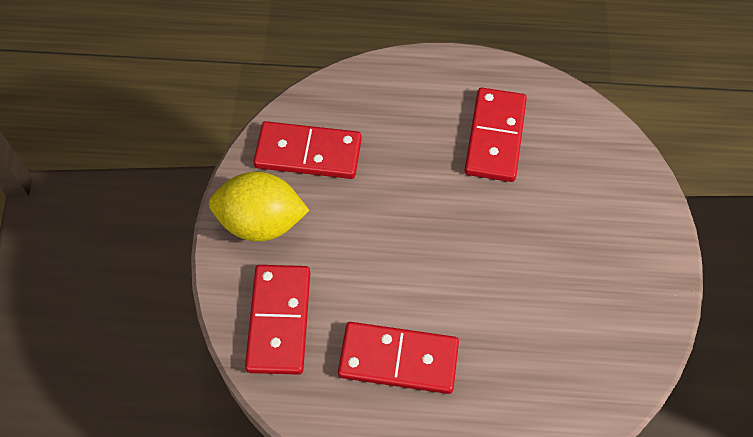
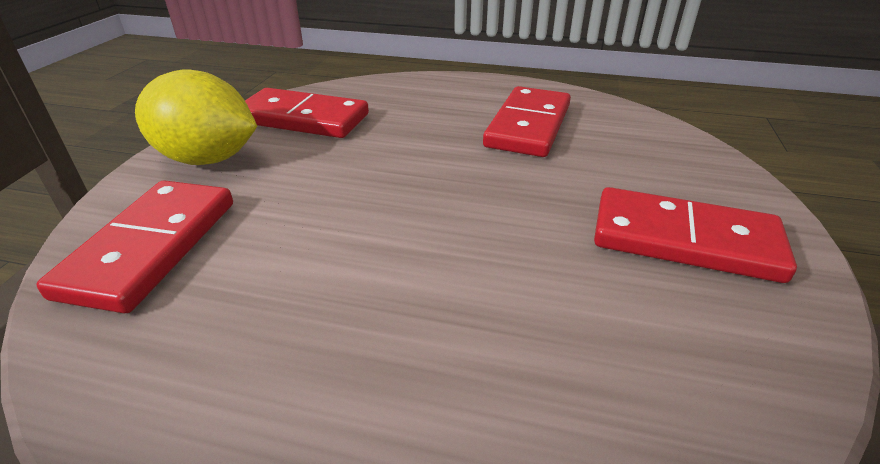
camera: 10 degrees right, 25 degrees down
red domino [338,322,459,394] -> red domino moved to [594,187,797,283]

